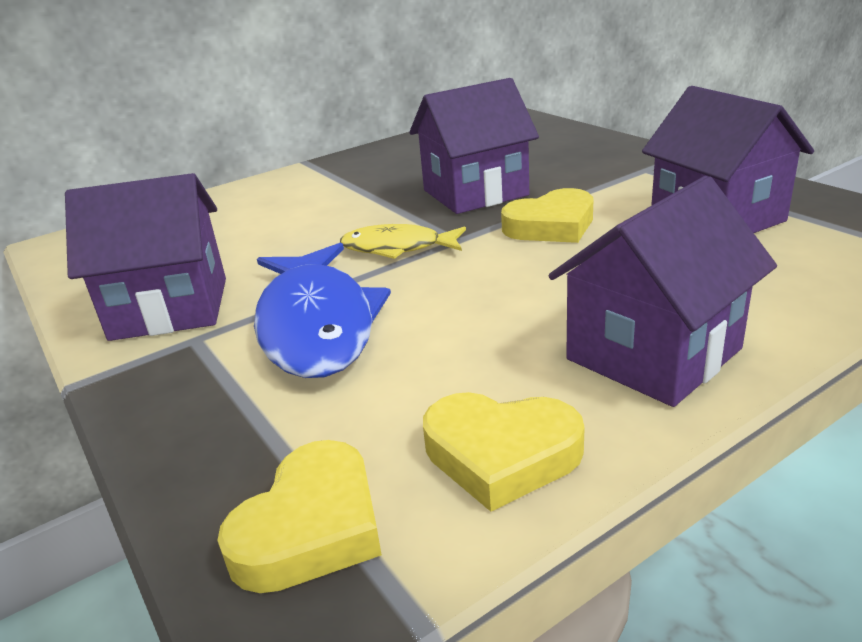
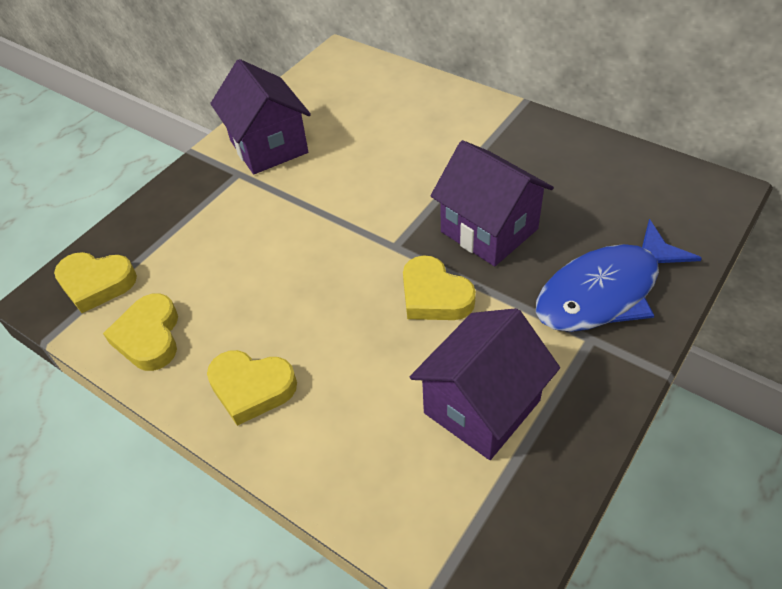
camera: 70 degrees right, 20 degrees up
blue fish [254,243,391,378] -> blue fish moved to [536,219,702,332]
yellow fish [340,224,466,259] -> none
purple house [549,176,777,407] -> yellow heart [207,350,297,426]

